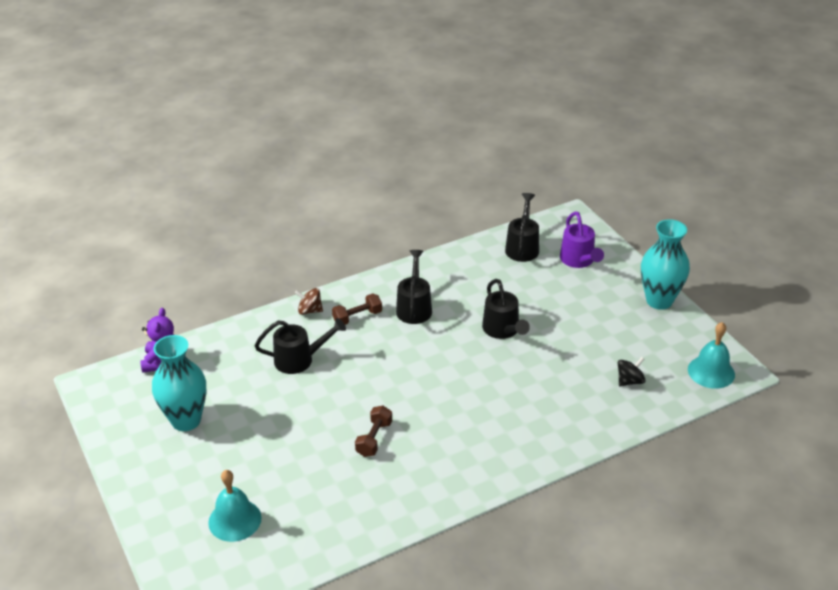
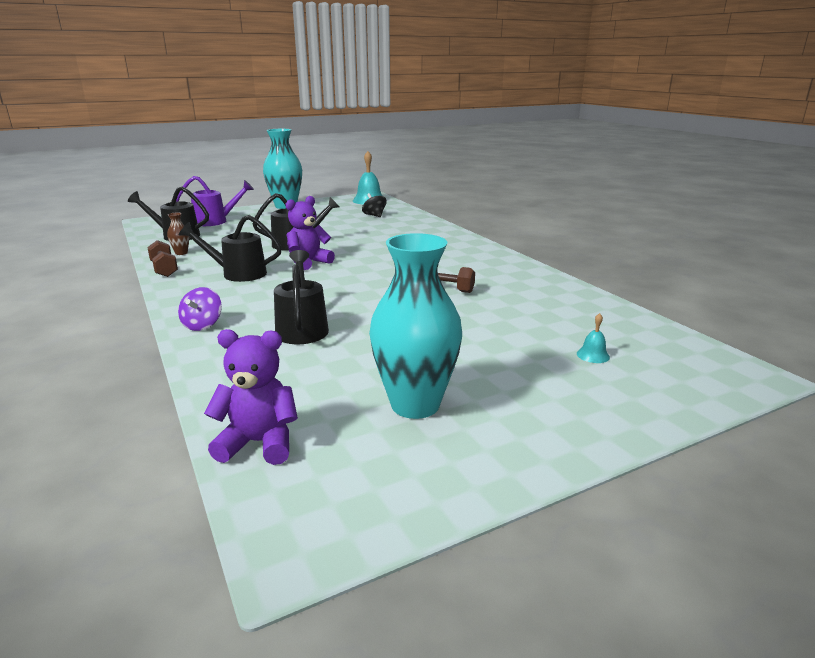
camera: 90 degrees left, 15 degrees down
turquoise bell [208,470,262,542] -> turquoise bell [577,313,610,363], size x0.46
brown spinning top [295,288,323,315] -> purple spinning top [178,287,222,331]
brown dumbbell [332,293,382,325] -> brown dumbbell moved to [147,240,178,277]
none -> brown vase [167,213,189,255]
none -> purple teddy bear [286,196,335,270]

